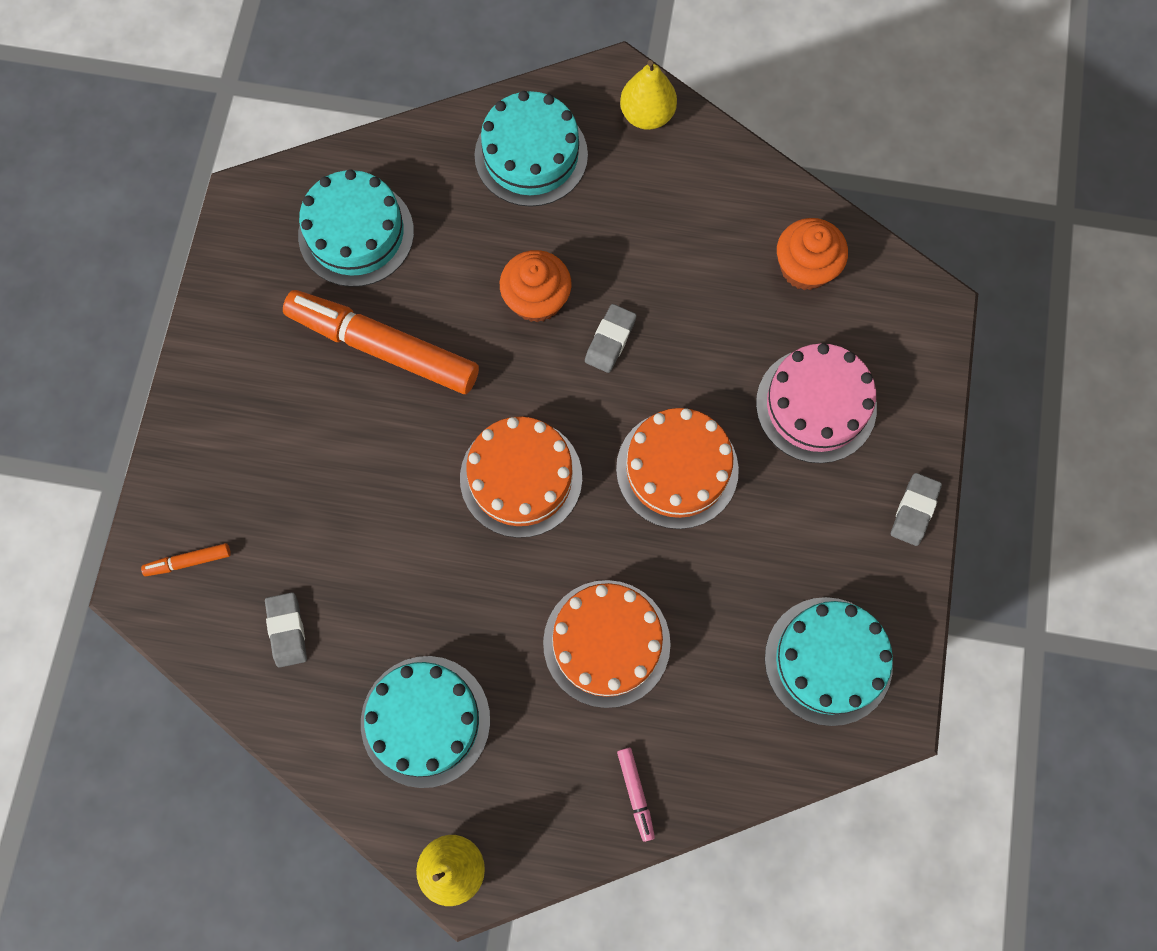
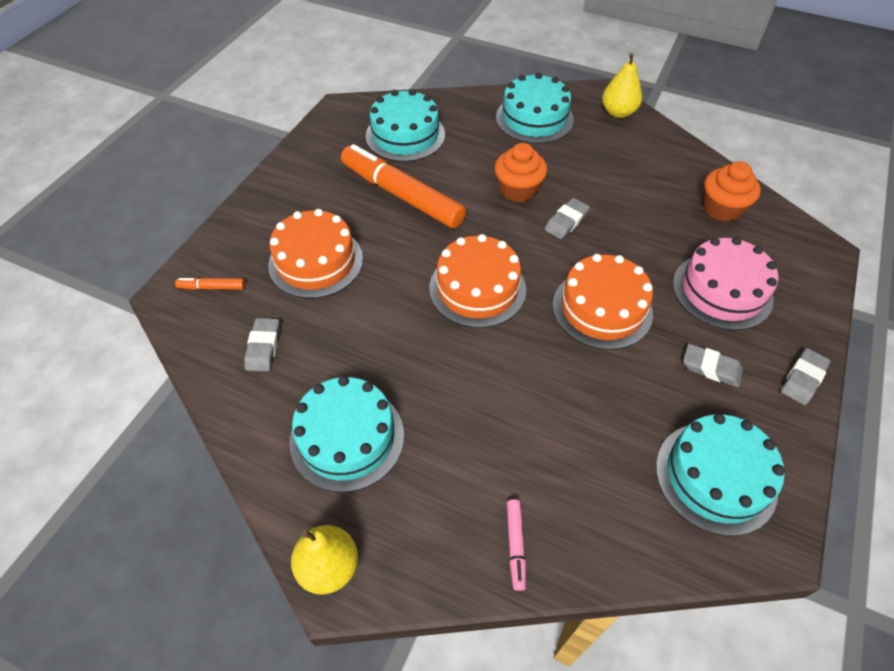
camera: 15 degrees right, 20 degrees down
orange cake [543,580,671,708] -> orange cake moved to [268,209,363,298]
none -> grey eraser [683,344,743,387]

